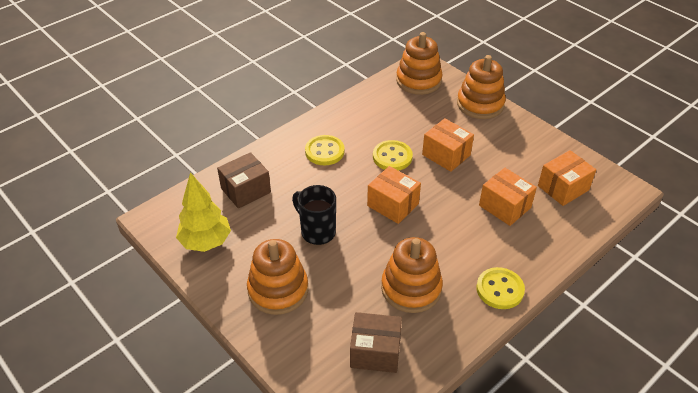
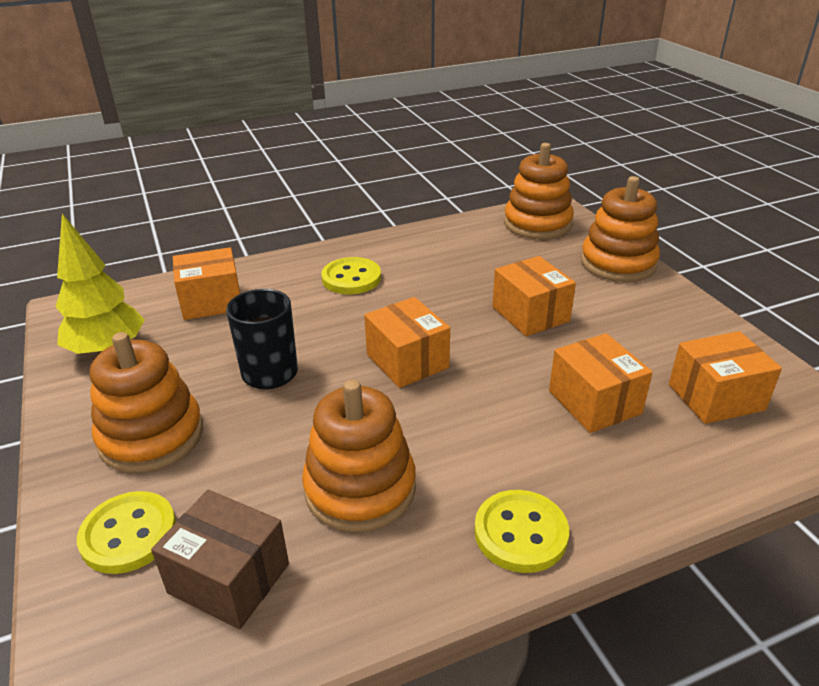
camera: 20 degrees right, 10 degrees down
brown box [217,152,271,209] -> orange box [173,247,240,320]
yellow button [373,140,413,171] -> yellow button moved to [77,491,176,574]

